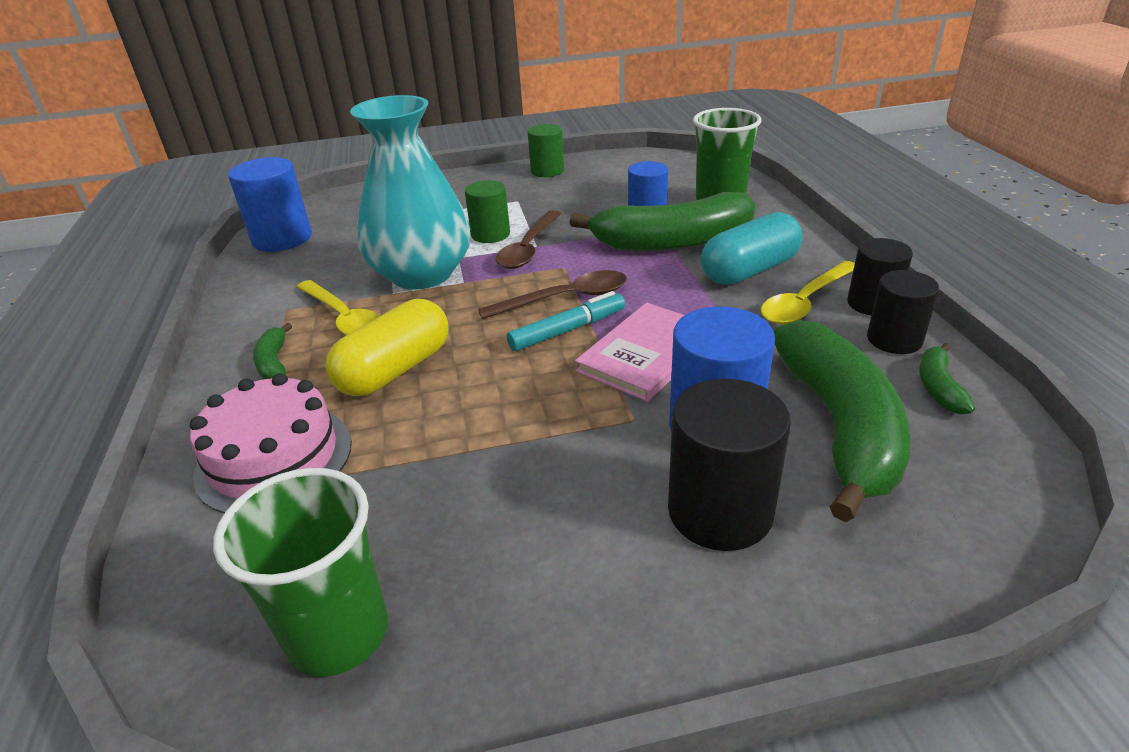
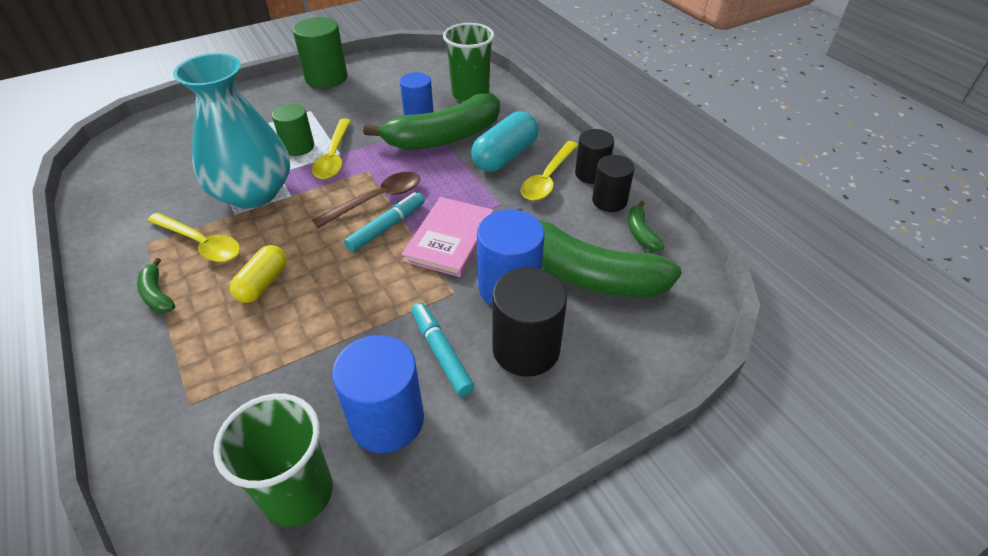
camera: 20 degrees left, 10 degrees up
pink cake [190,373,352,513] -> none
blue cylinder [228,157,312,252] -> blue cylinder moved to [332,335,424,453]
yellow capsule [325,299,448,396] -> yellow capsule [230,245,287,303], size x0.66
brown spoon [496,210,561,269] -> yellow spoon [312,119,351,179]
green cylinder [528,124,564,177] -> green cylinder [293,17,347,88], size x1.53
green banana [774,320,911,522] -> green banana turned 135 degrees clockwise [516,208,682,297]
none -> turquoise marker [411,302,474,397]

